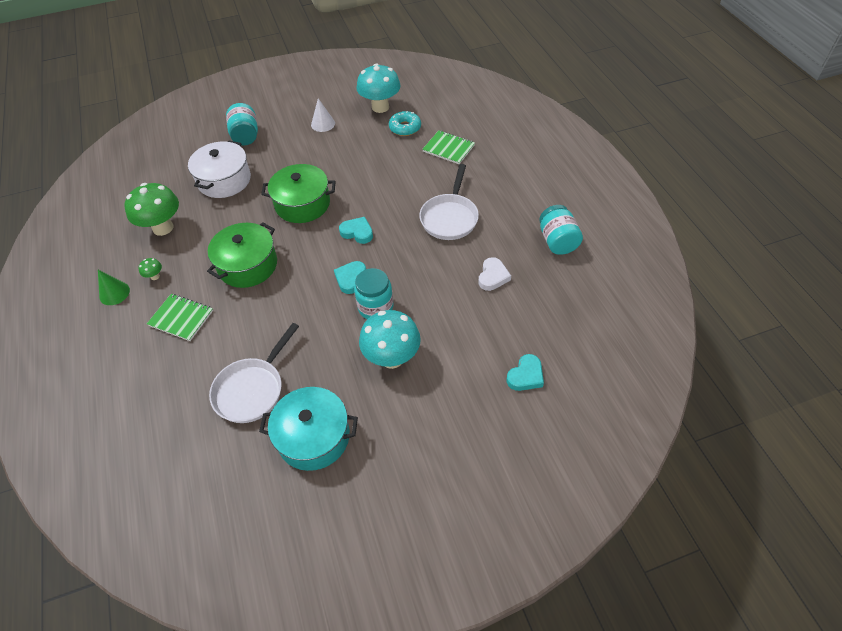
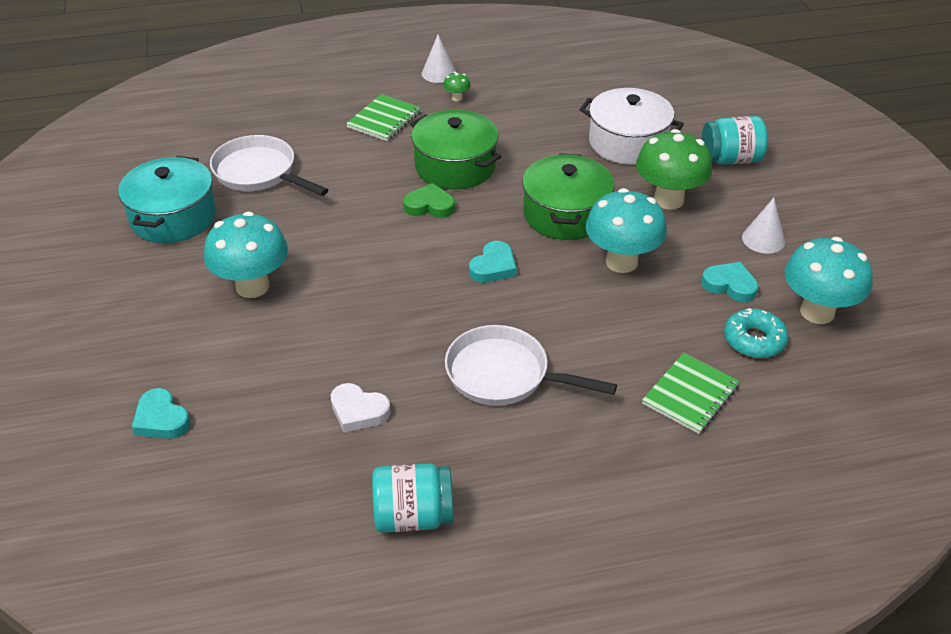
camera: 95 degrees right, 10 degrees down
green cone [98,270,130,305] -> white cone [422,35,456,83]
green mushroom [124,183,179,236] -> green mushroom moved to [636,129,712,210]
turquoise heart [334,261,366,294] -> turquoise heart moved to [701,262,759,302]
turquoise jar [354,268,393,319] -> none
none -> green heart [403,183,455,218]
none -> turquoise mushroom [585,188,667,273]

